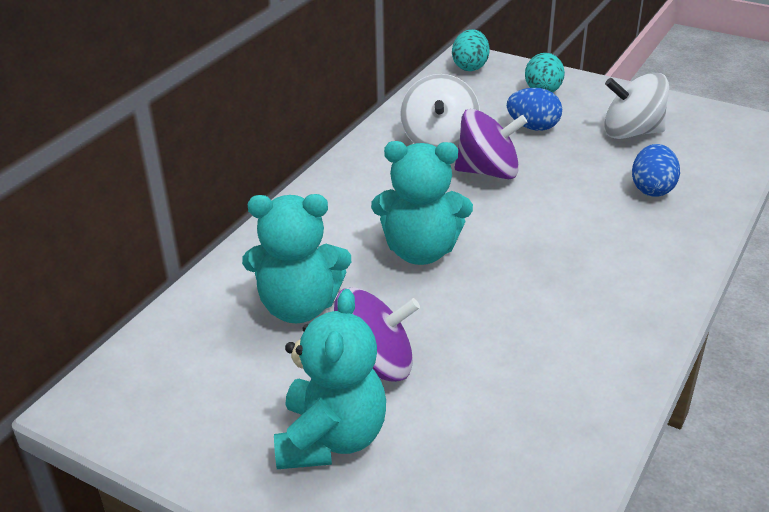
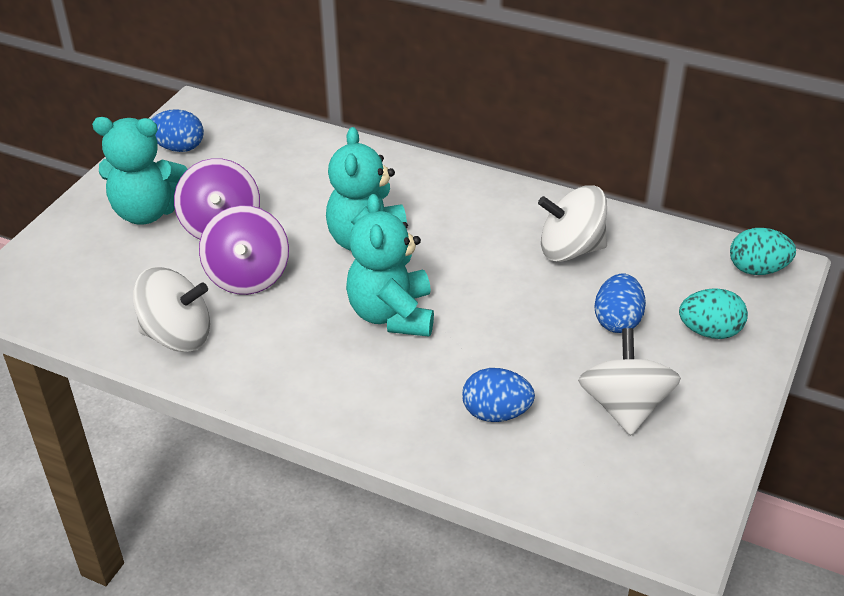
camera: 85 degrees right, 5 degrees up
turquoise teddy bear [242,194,351,323] -> turquoise teddy bear moved to [346,194,434,337]
purple spinning top [455,109,527,179] -> purple spinning top moved to [199,205,289,295]
none -> white spinning top [133,267,210,352]
none -> blue egg [151,109,204,152]

